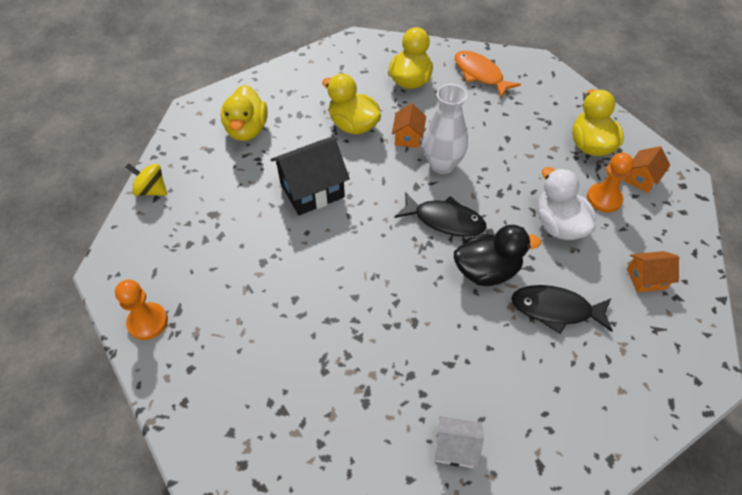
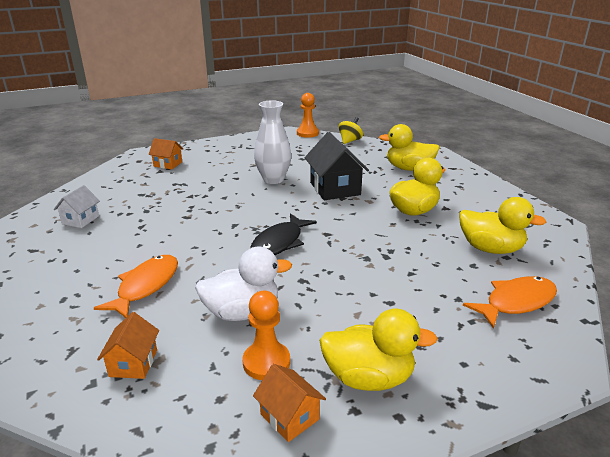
camera: 100 degrees right, 25 degrees down
orange pawn [115,280,168,340] -> orange pawn moved to [297,93,319,138]
orange house [392,103,426,148] -> orange house moved to [149,138,183,169]
white vase [423,84,468,174] -> white vase moved to [254,100,291,184]
black duck [454,225,541,286] -> none
black fish [511,285,613,334] -> orange fish [94,255,178,318]

